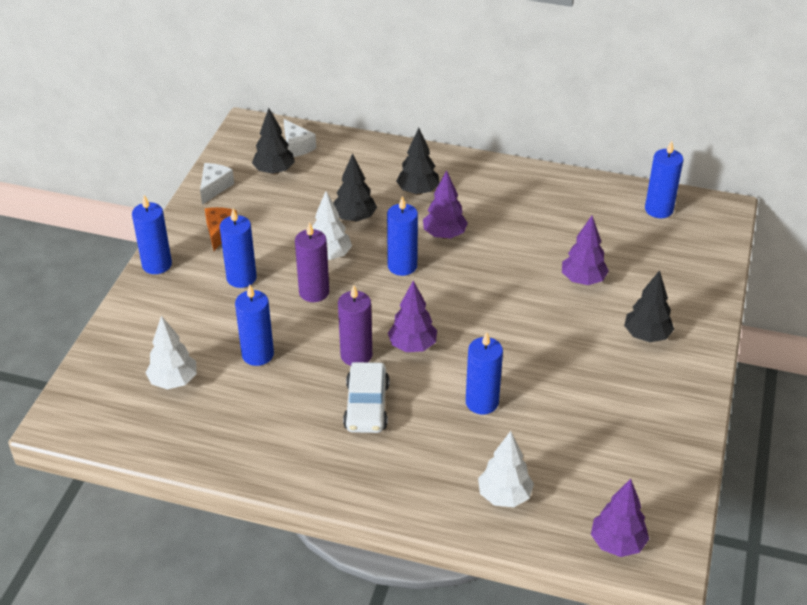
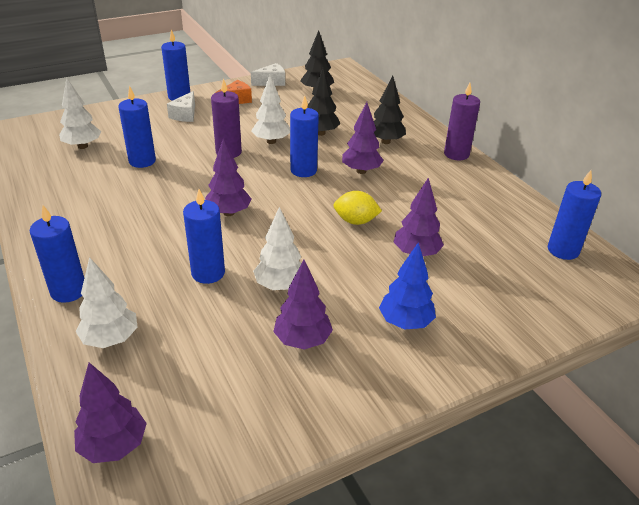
camera: 45 degrees right, 5 degrees down
blue candle [220,209,257,288] -> blue candle moved to [30,205,84,303]
white cheese [284,119,316,157] -> white cheese moved to [167,91,195,122]
purple candle [338,285,372,366] -> purple candle moved to [444,83,480,160]
white car [343,362,389,433] -> none
black tree [624,270,674,342] -> blue tree [379,243,436,330]
none -> white tree [253,207,302,290]
none -> purple tree [273,260,333,350]
none -> yellow lemon [333,191,382,225]

